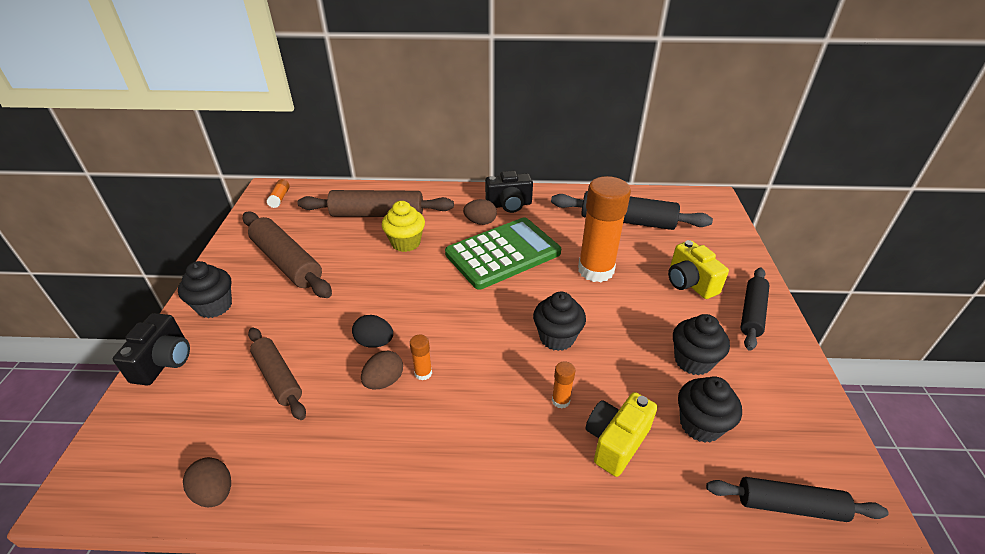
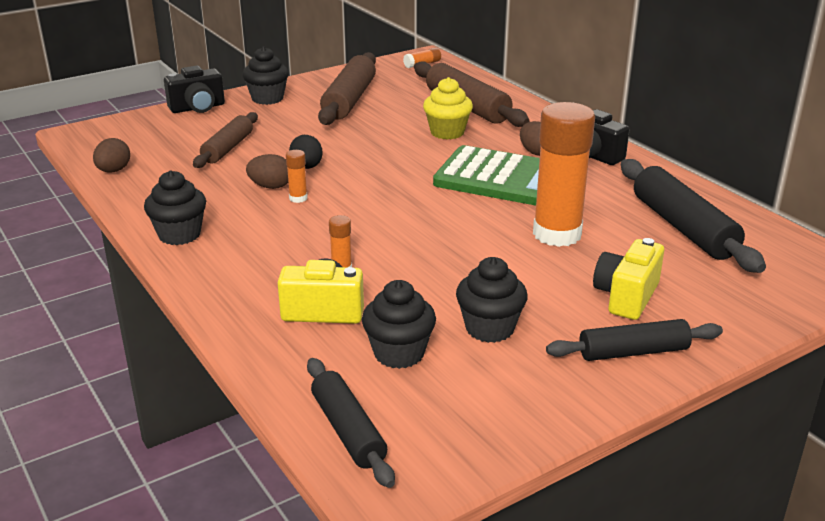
camera: 55 degrees right, 10 degrees down
black cupcake [533,292,586,351] -> black cupcake moved to [144,170,206,245]

